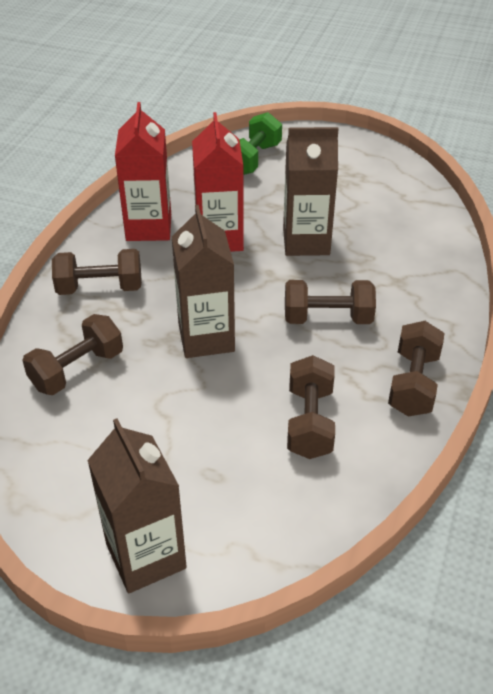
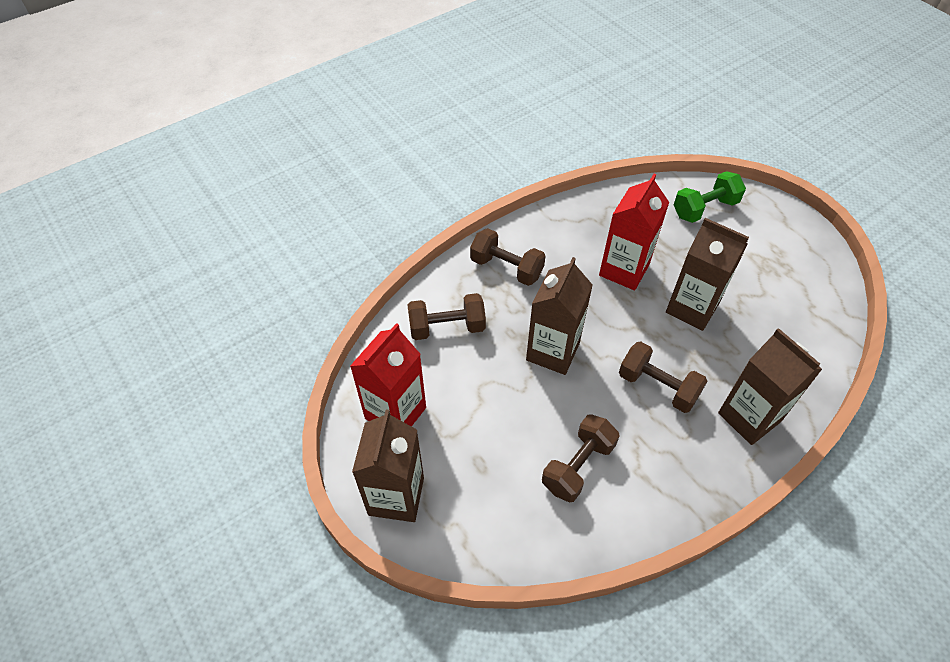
camera: 35 degrees right, 10 degrees up
red carton [115,102,171,241] -> red carton moved to [350,323,426,427]
brown dumbbell [388,321,445,417] -> none
none -> brown carton [718,328,822,445]

